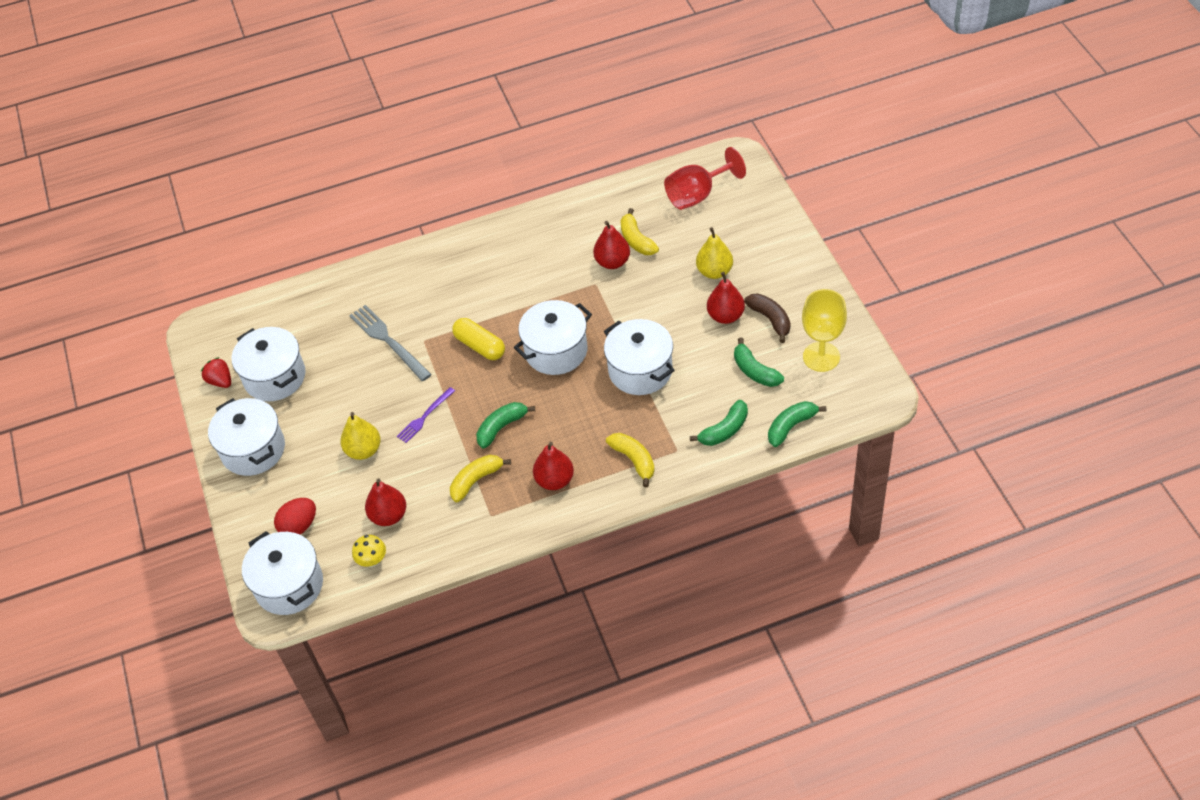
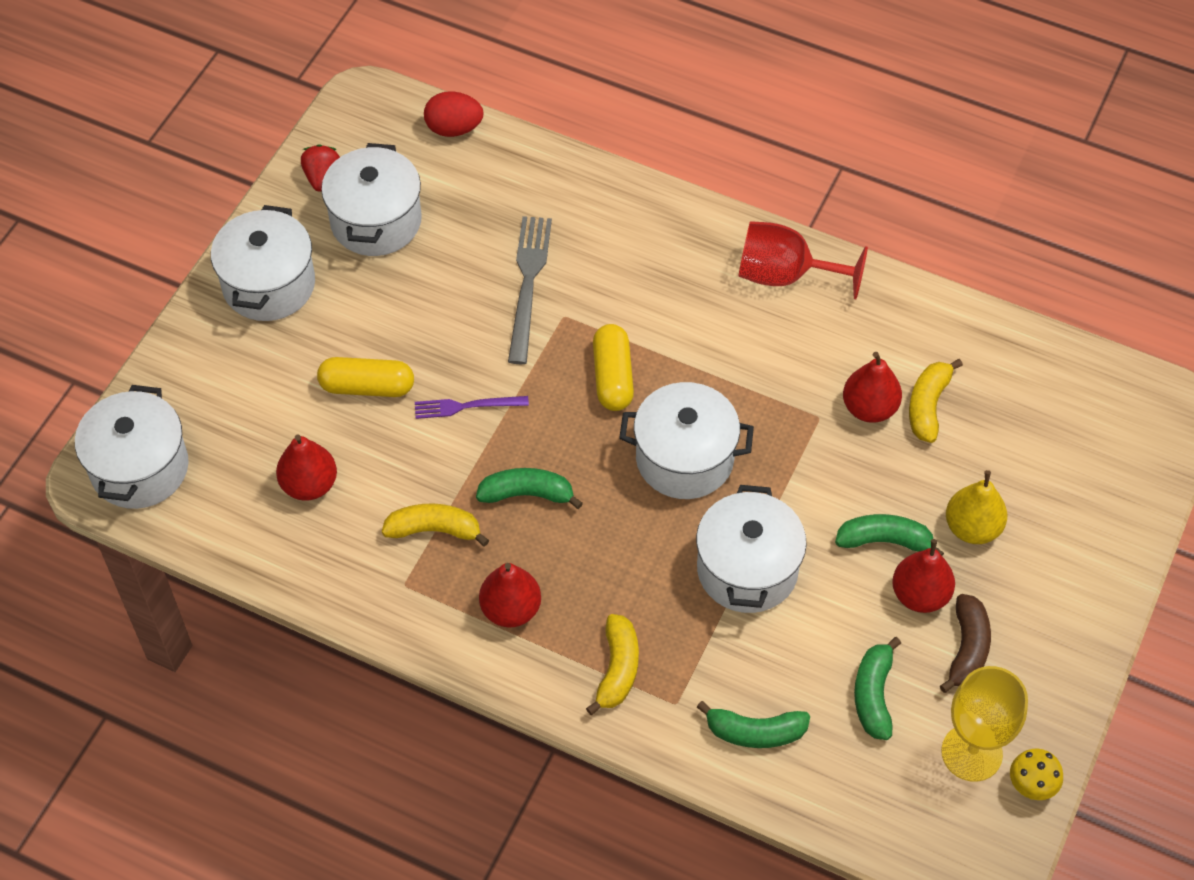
camera: 40 degrees right, 5 degrees up
red egg [274,498,316,535] -> red egg moved to [424,91,483,137]
yellow pear [340,412,381,460] -> yellow capsule [317,357,414,397]
yellow mushroom [352,535,386,567] -> yellow mushroom moved to [1010,749,1063,800]
red goblet [664,147,746,210] -> red goblet moved to [738,221,868,299]
green banana [768,401,827,447] -> green banana moved to [835,514,944,556]

